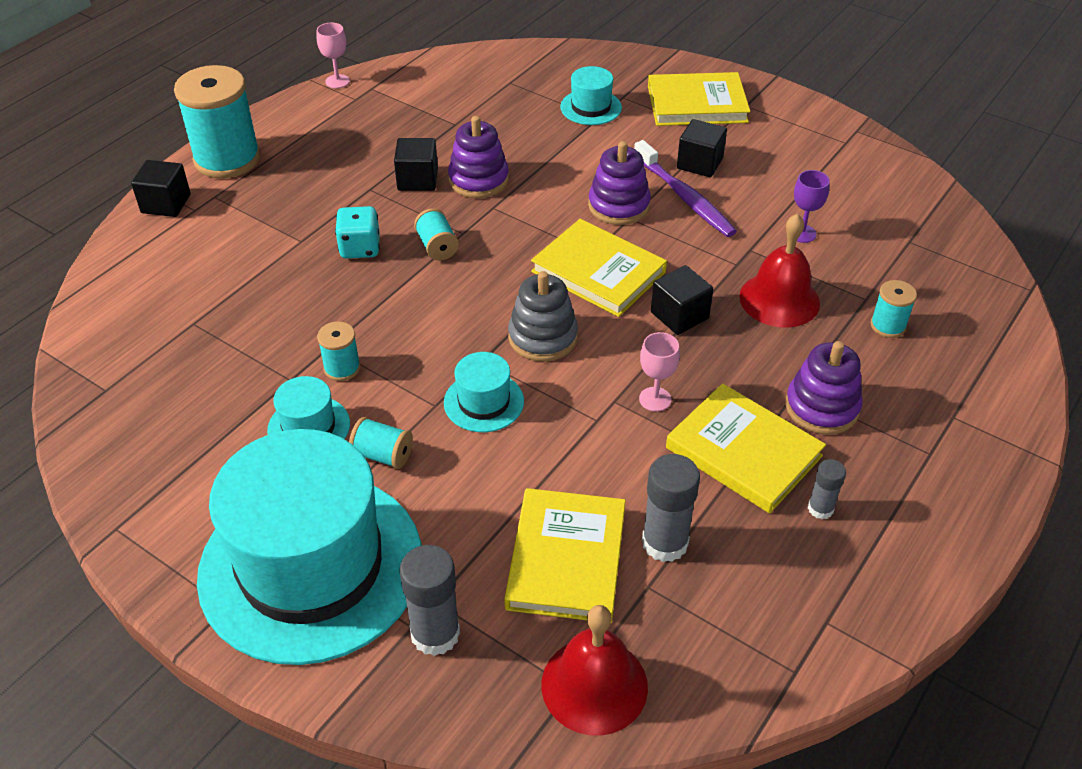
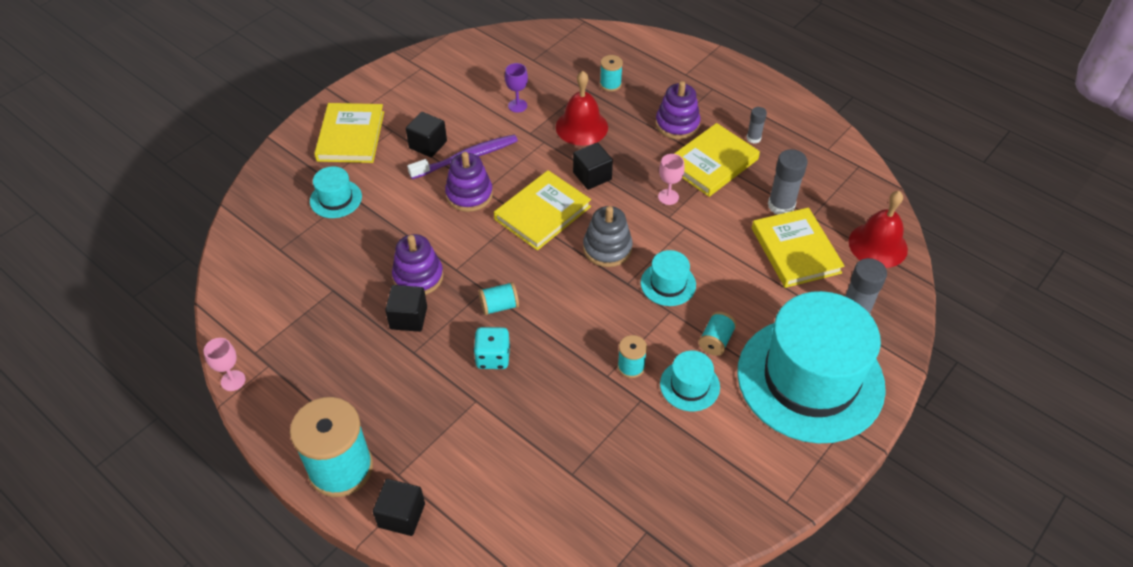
camera: 85 degrees left, 5 degrees up
yellow book [504,488,626,623] -> yellow book turned 60 degrees clockwise [752,207,845,288]

